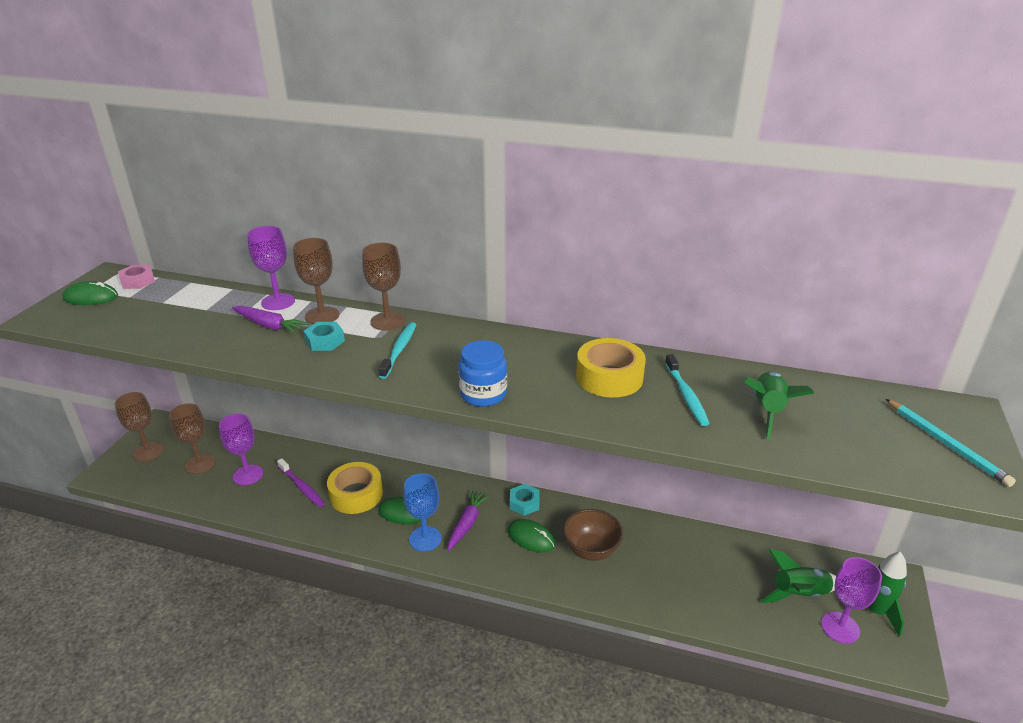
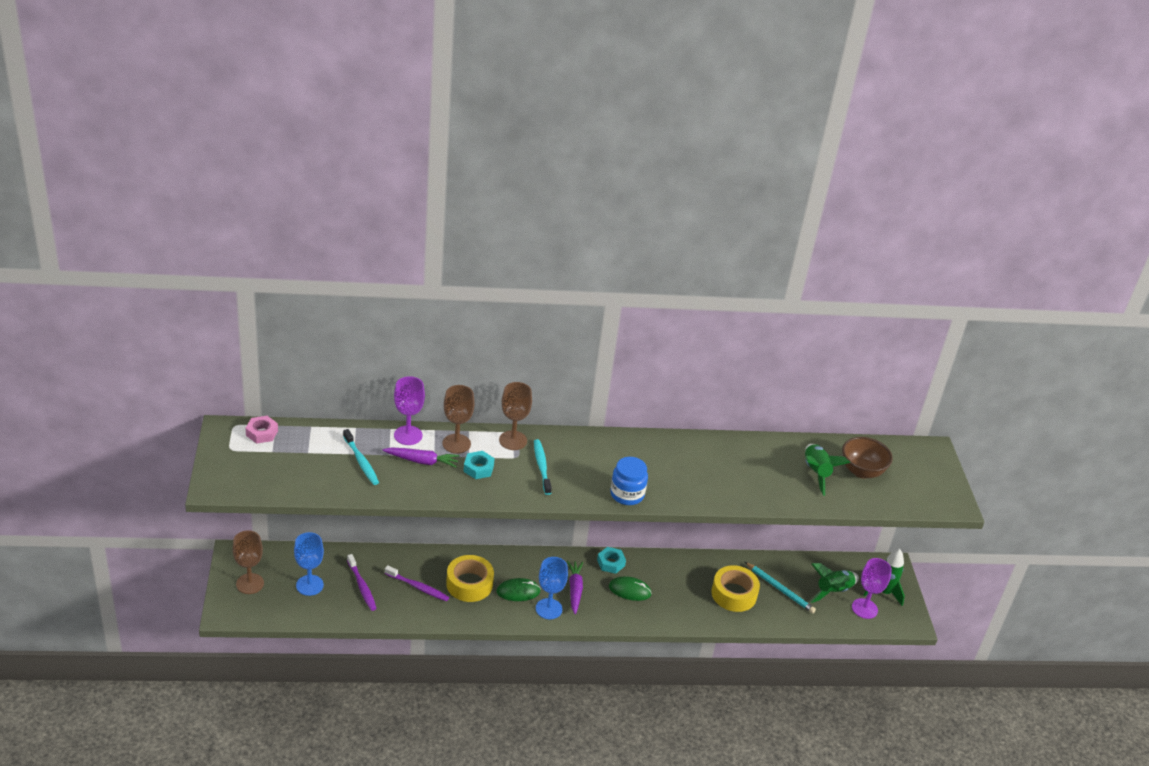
camera: 25 degrees left, 5 degrees up
green mouse [62,281,118,305] -> none
brown goblet [169,403,215,474] -> blue goblet [294,532,324,596]
purple goblet [219,414,263,486] -> purple toothbrush [347,554,377,611]
brown bowl [563,509,623,561] -> brown bowl moved to [842,437,893,479]
yellow tape [576,338,646,398] -> yellow tape moved to [711,565,760,612]
turquoise toothbrush [665,354,710,426] -> turquoise toothbrush moved to [343,429,379,485]
turquoise pencil [886,399,1016,487] -> turquoise pencil moved to [745,562,816,613]

